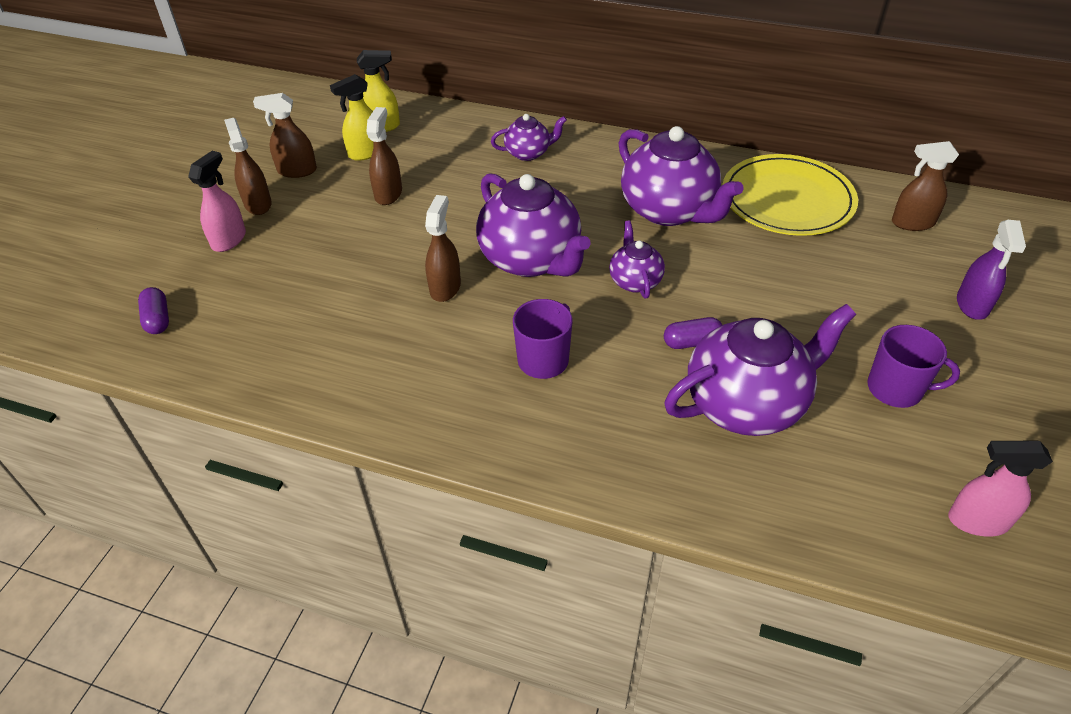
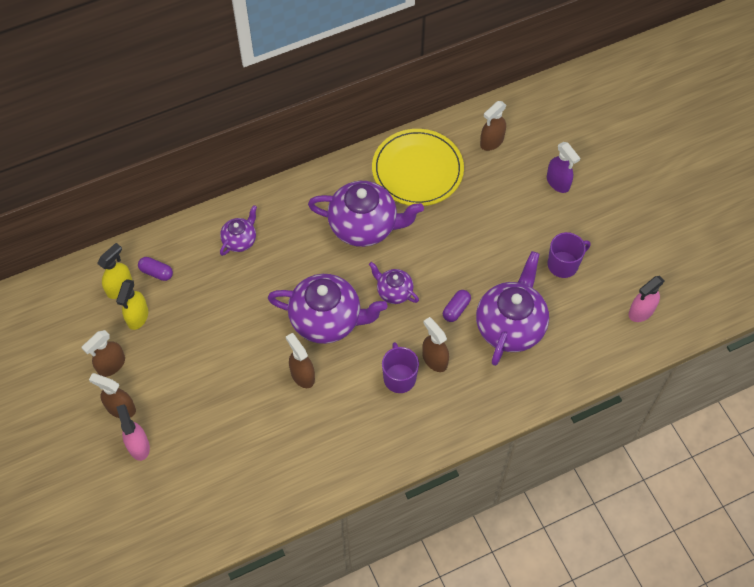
camera: 45 degrees left, 15 degrees up
purple capsule [138,287,169,334] -> purple capsule moved to [138,257,173,281]
brown spray bottle [366,107,402,205] -> brown spray bottle moved to [422,317,449,372]

